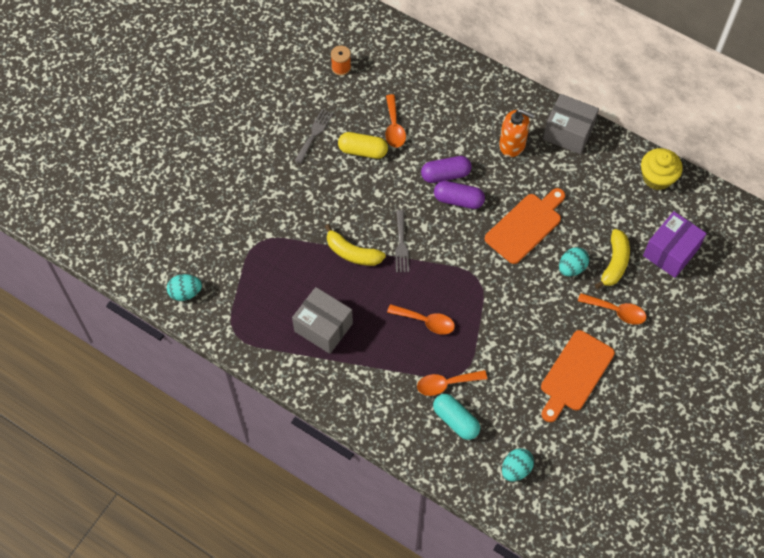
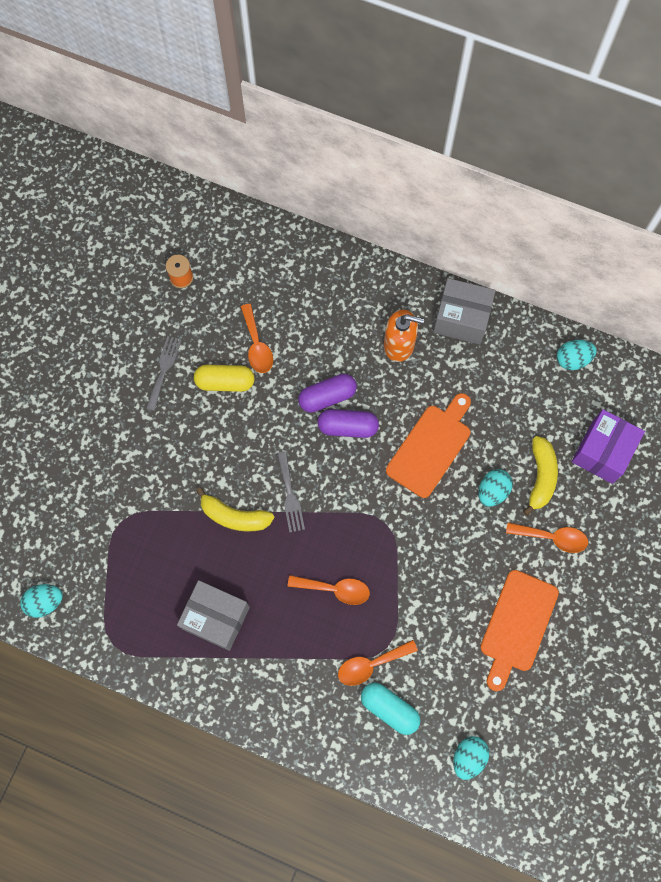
camera: 10 degrees left, 10 degrees up
yellow cupcake [641,148,683,190] -> turquoise egg [557,340,597,370]

